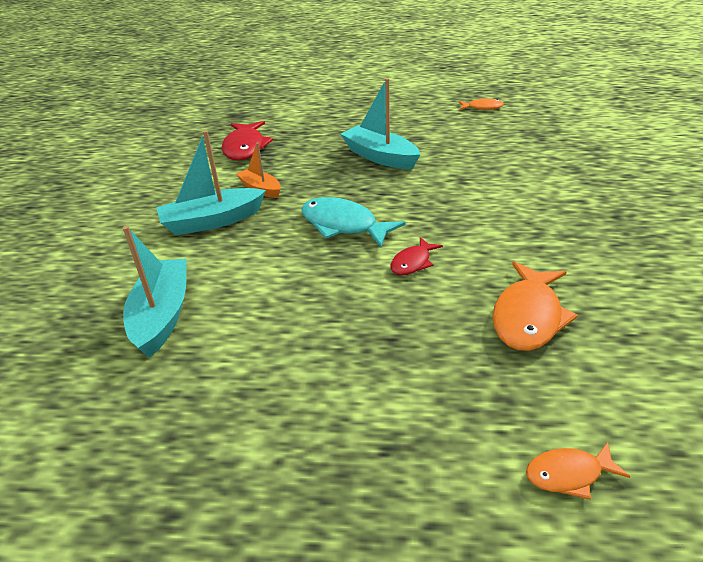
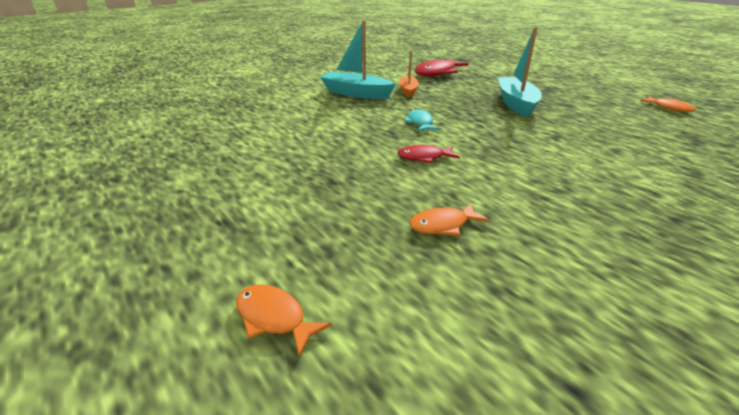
camera: 45 degrees right, 5 degrees down
turquoise boat [123,226,187,358] -> none
turquoise fish [301,197,406,247] -> turquoise fish [405,109,439,131], size x0.56
orange fish [493,261,578,351] -> orange fish [410,203,489,236], size x0.56

